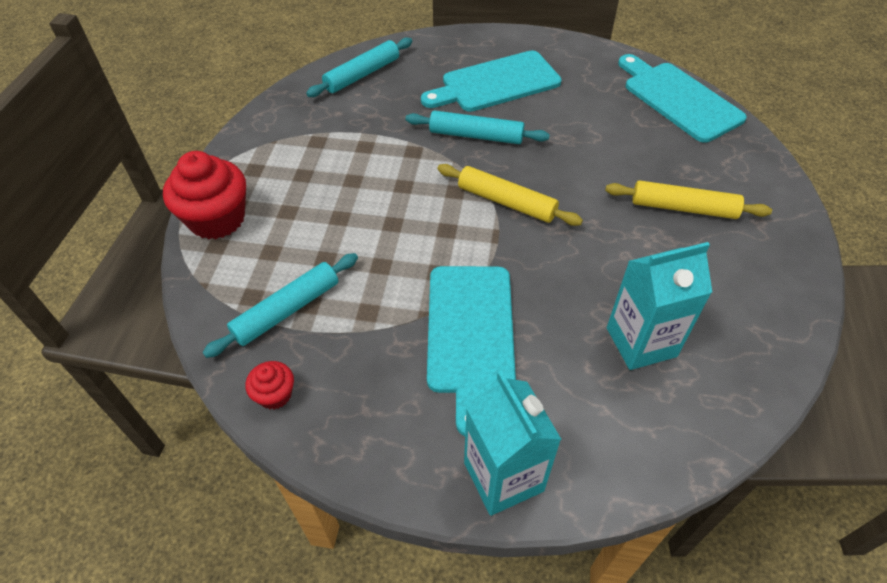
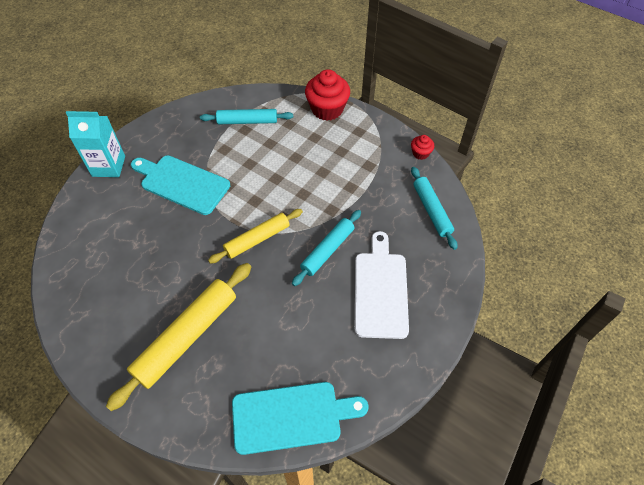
camera: 115 degrees right, 5 degrees up
turquoise rolling pin [202,253,358,358] -> turquoise rolling pin turned 75 degrees counterclockwise [200,109,293,124]
red cupcake [245,361,294,409] -> red cupcake moved to [411,135,434,160]
turquoise cutting board [421,50,561,112] -> white cutting board [355,231,409,339]
yellow rolling pin [605,180,772,219] -> yellow rolling pin [106,263,251,411], size x1.60
turquoise carton [607,242,712,370] -> none

